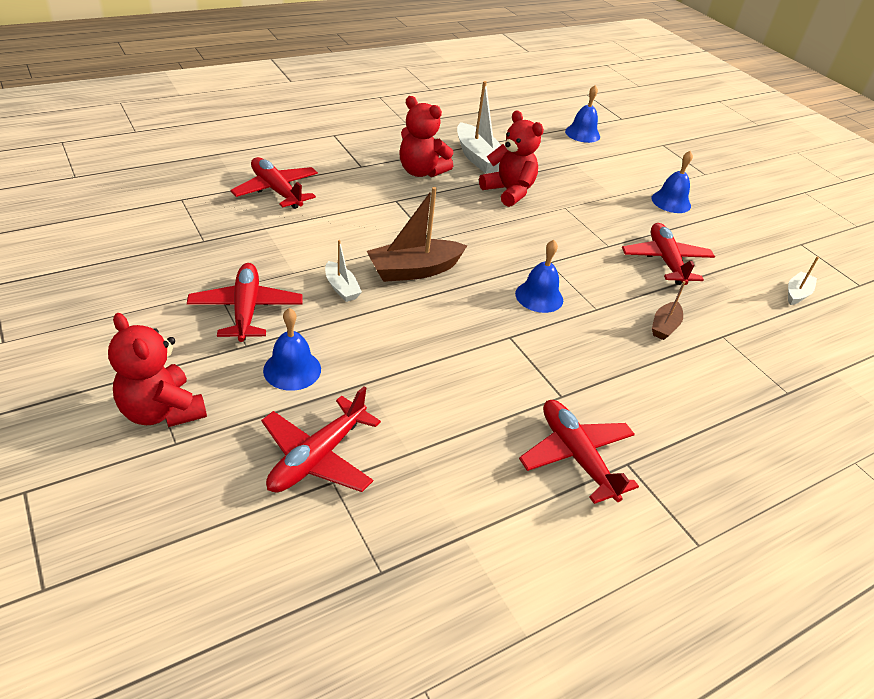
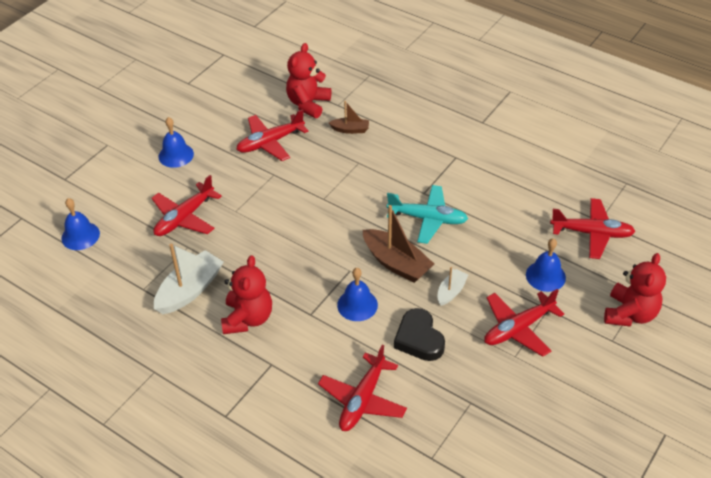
camera: 110 degrees left, 5 degrees up
red teddy bear [479,110,544,207] -> red teddy bear moved to [286,43,331,118]
blue bell [515,240,563,313] -> blue bell moved to [337,268,378,321]
red plane [519,400,639,504] -> red plane moved to [152,175,222,236]
white boat [788,257,819,305] -> none
none -> turquoise plane [387,185,468,244]
none -> black heart [394,308,445,361]

